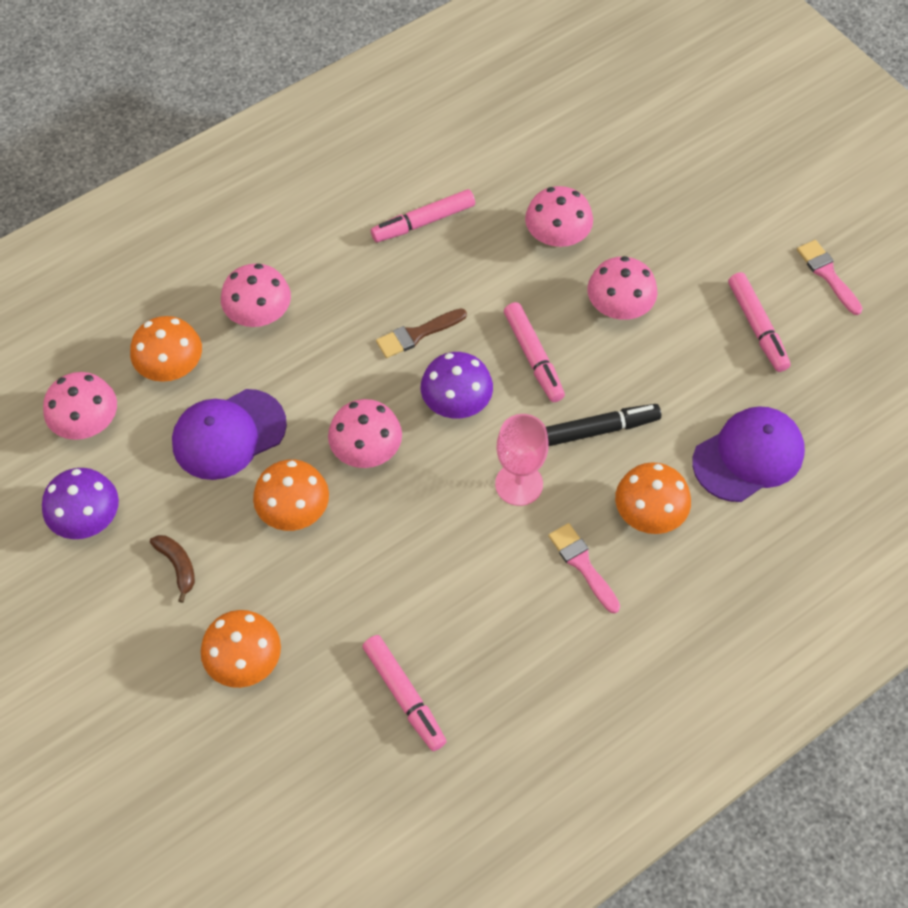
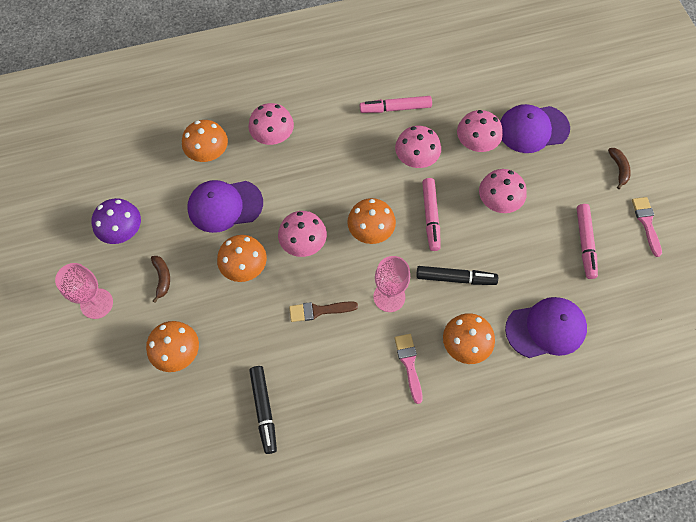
camera: 20 degrees right, 5 degrees up
pink mushroom [43,372,117,440] -> pink mushroom moved to [395,126,441,168]
pink marker [362,635,447,751] -> black marker [249,366,277,454]
brown brush [376,308,467,358] -> brown brush moved to [289,301,358,322]
purple mushroom [421,352,493,419] -> orange mushroom [347,198,396,244]
none -> pink goblet [55,263,113,319]
none -> purple cap [500,104,570,153]
none -> brown banana [608,148,631,189]

